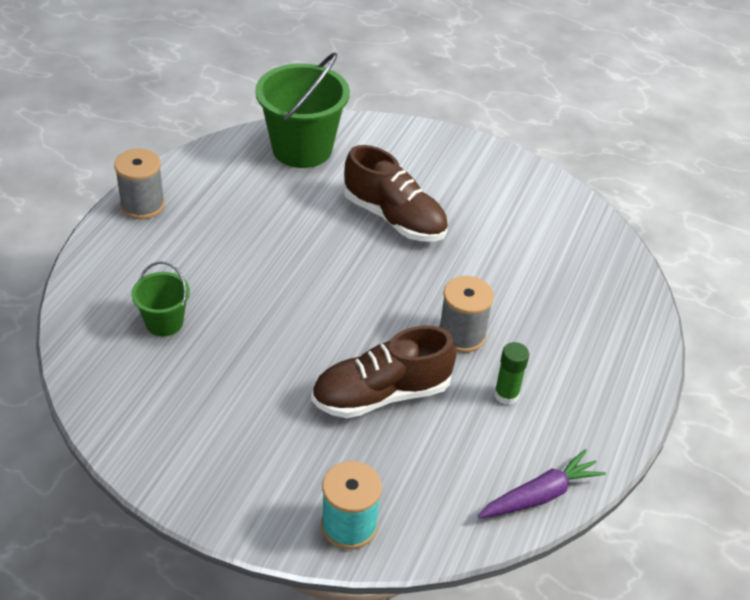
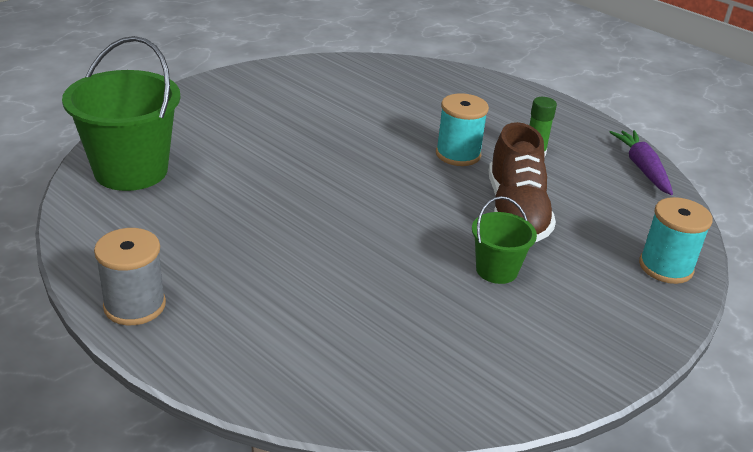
camera: 70 degrees left, 10 degrees down
green bucket [131,262,190,336] -> green bucket moved to [472,196,537,284]
brown shoe [343,145,448,242] -> none
grey spool [439,276,494,353] -> turquoise spool [436,93,489,166]

